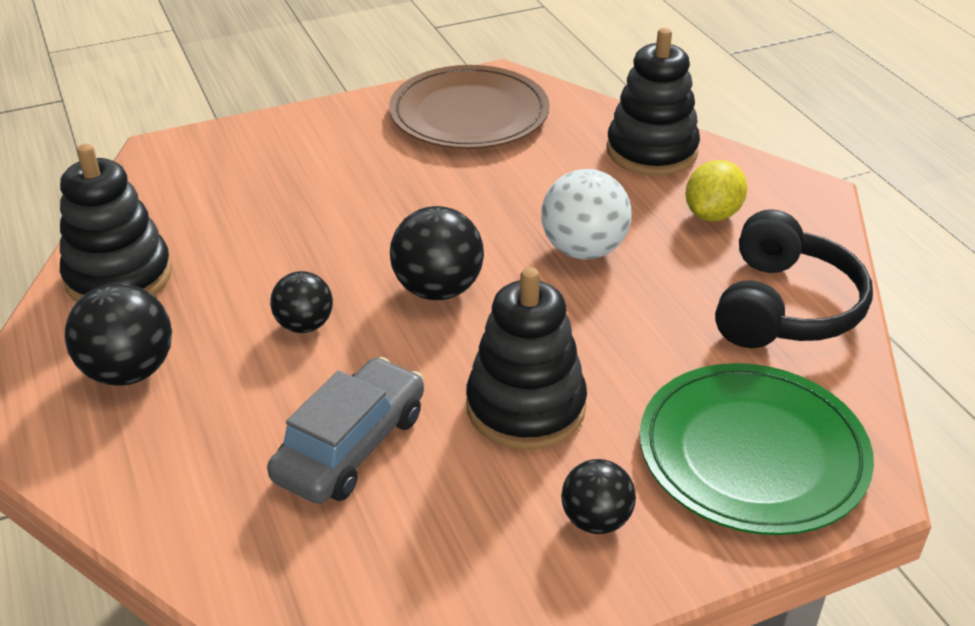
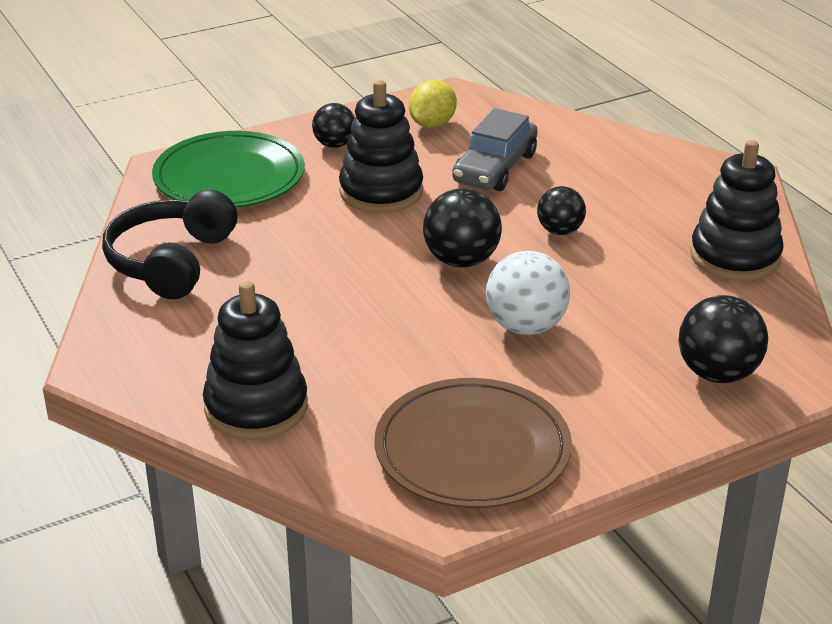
camera: 175 degrees right, 5 degrees down
black ball [65,283,172,386] -> black ball moved to [678,295,768,383]
white ball [541,169,632,260] -> white ball moved to [486,251,570,335]
yellow lemon [685,160,747,221] -> yellow lemon moved to [409,80,457,128]

